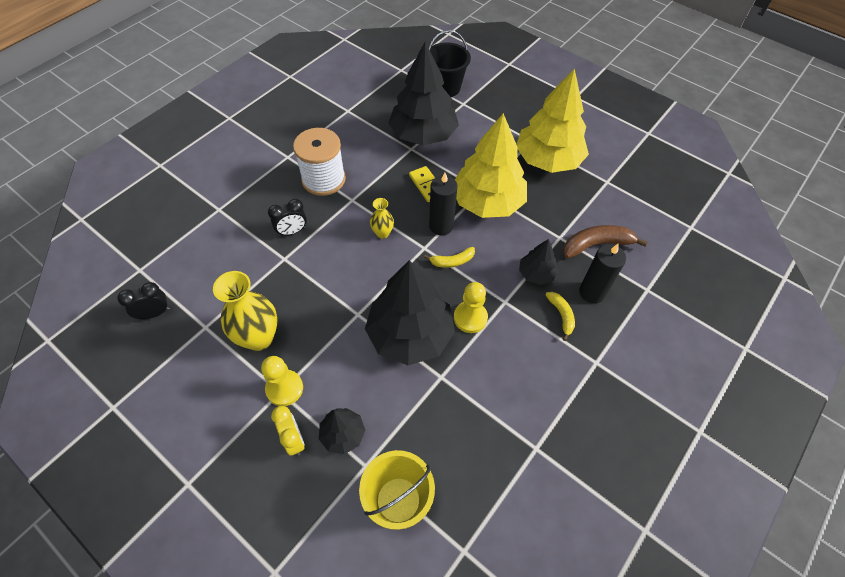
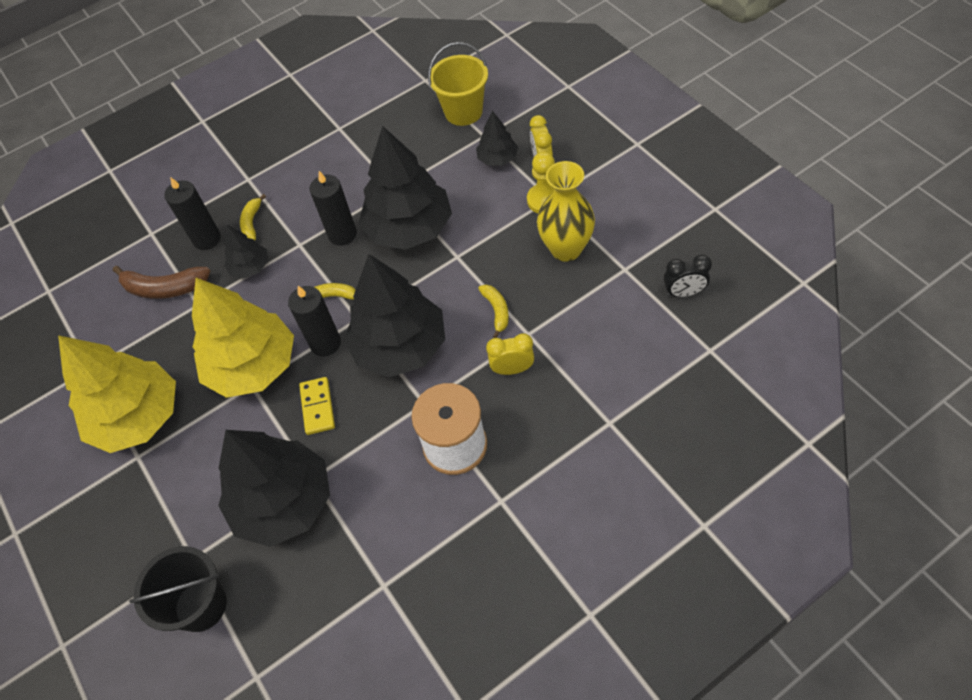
camera: 155 degrees left, 0 degrees up
black clock [268,199,307,236] -> yellow clock [486,334,534,375]
yellow vase [370,198,394,239] -> black tree [344,254,445,377]
yellow pawn [454,282,488,333] -> black candle [310,171,357,246]
none -> yellow banana [478,285,509,338]

